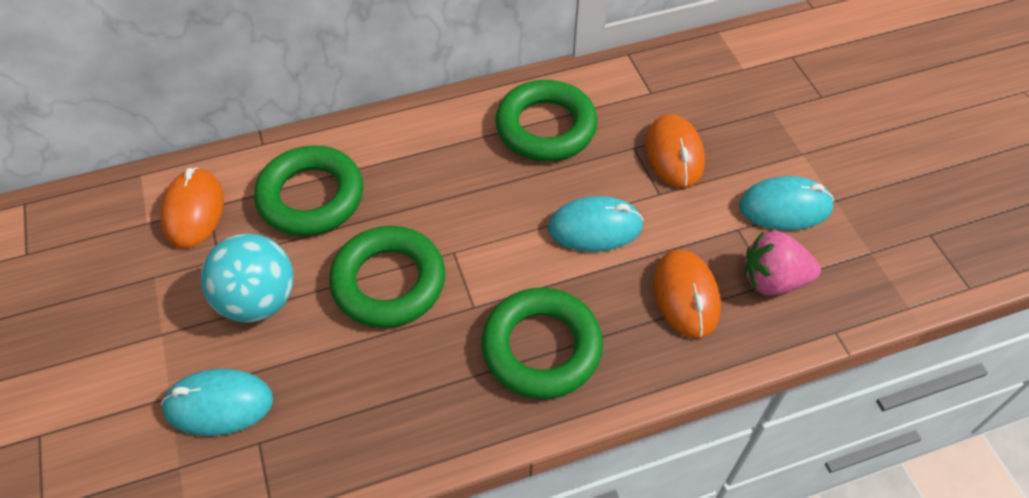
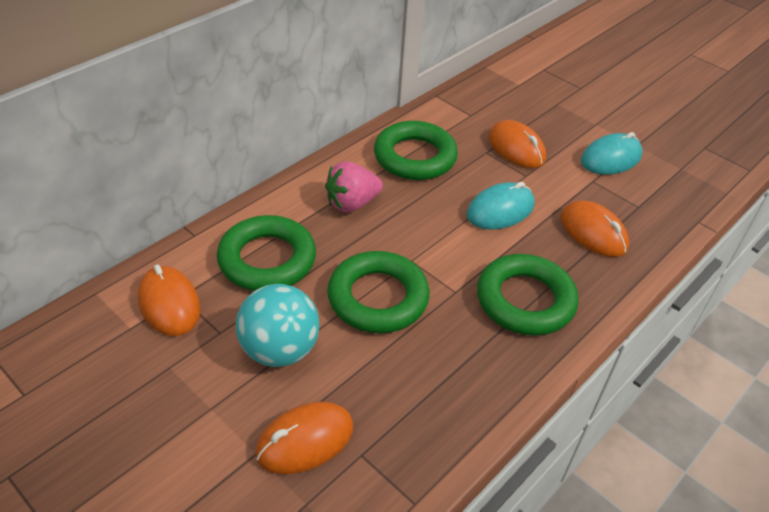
camera: 30 degrees left, 10 degrees down
turquoise mouse [161,369,273,436] -> orange mouse [255,402,354,474]
pink strawberry [744,231,821,296] -> pink strawberry moved to [325,161,383,213]

